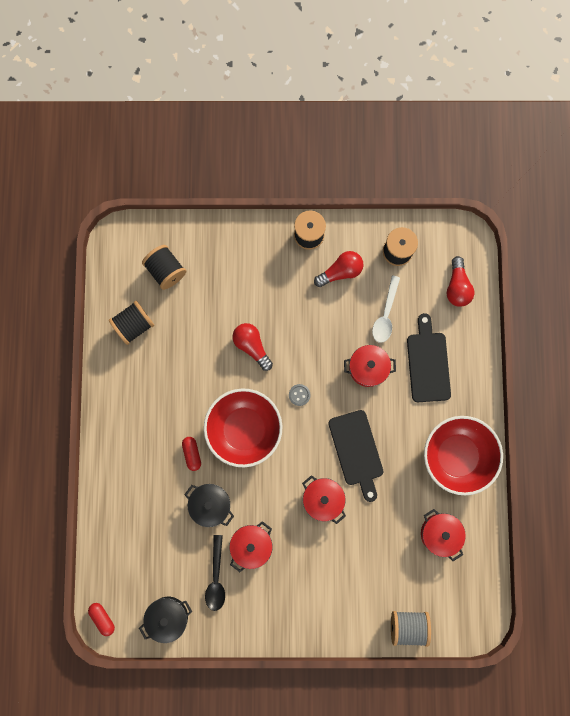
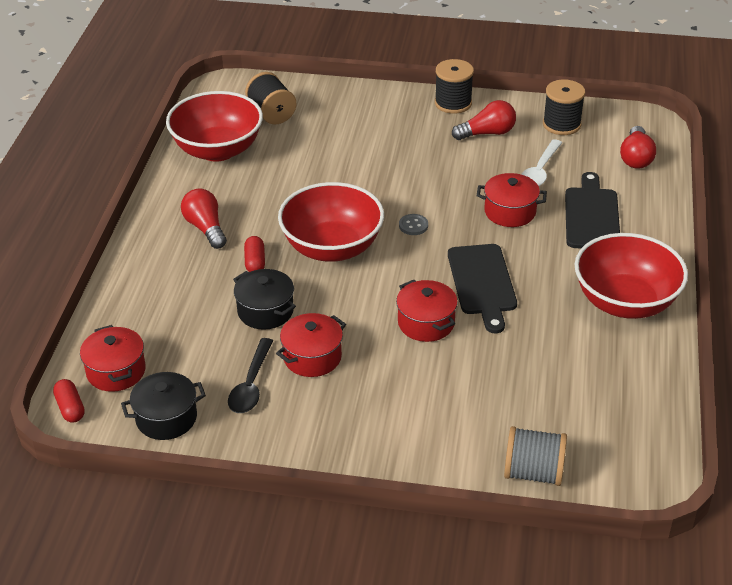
camera: 10 degrees right, 40 degrees down
black spool [109,301,154,345] -> red bowl [166,91,263,162]
red light bulb [232,323,273,371] -> red light bulb moved to [181,188,227,249]
red pot [421,509,466,561] -> red pot moved to [80,325,146,392]

